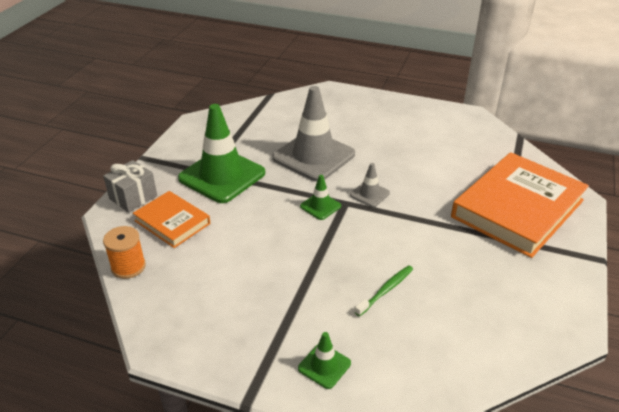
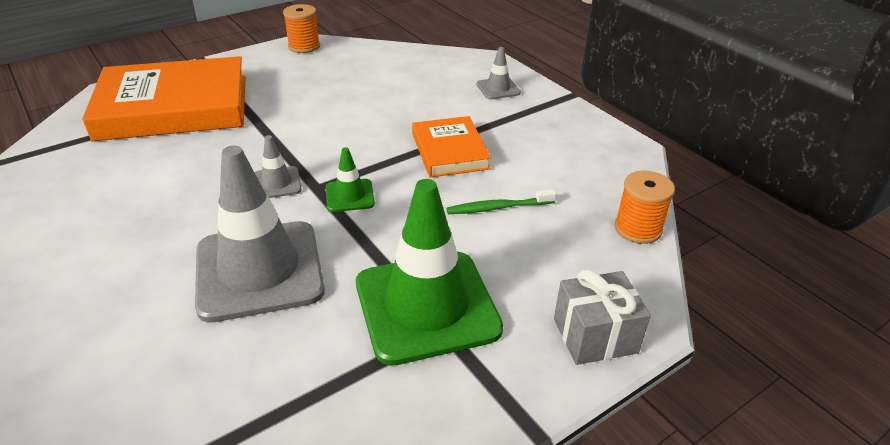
camera: 145 degrees left, 0 degrees up
orange book [133,191,210,248] -> orange book moved to [412,116,491,177]
green traffic cone [298,332,351,389] -> grey traffic cone [476,47,521,99]
green toothbrush [355,265,413,317] -> green toothbrush moved to [447,189,556,214]
none -> orange spool [283,4,320,53]

